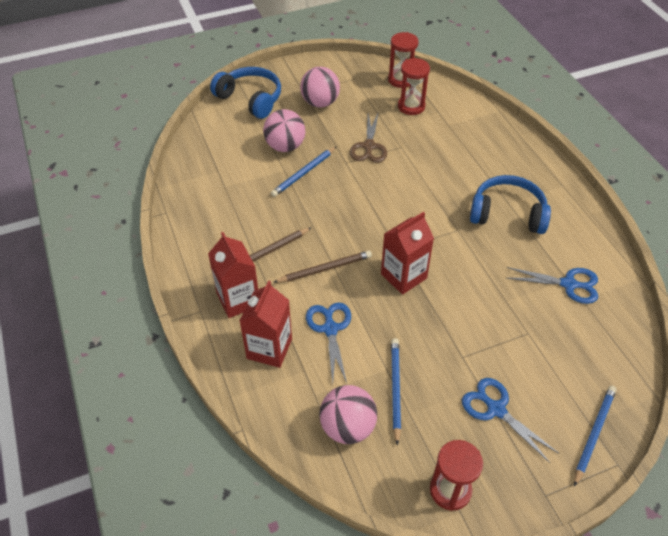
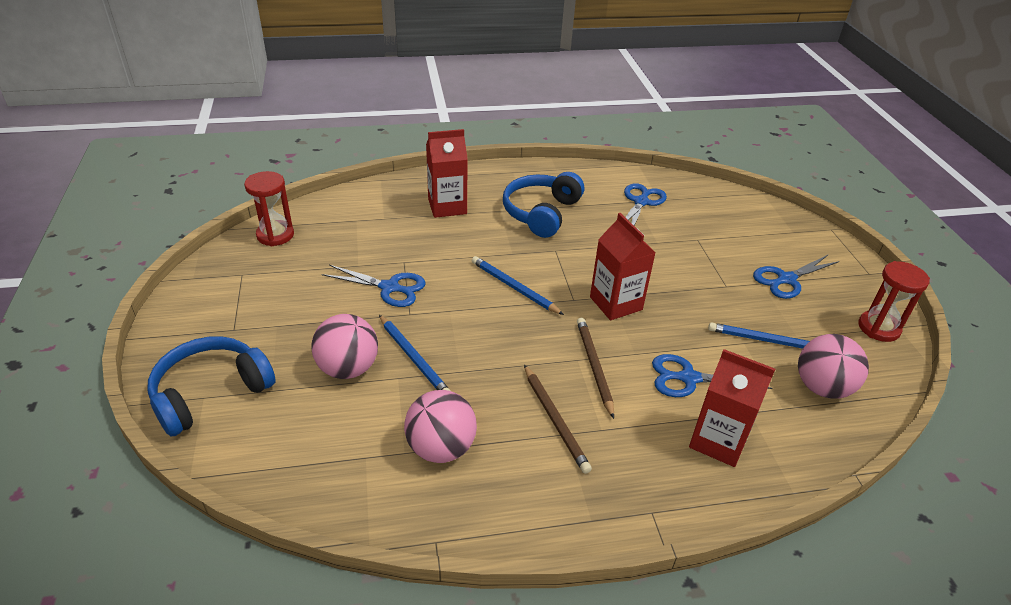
camera: 80 degrees left, 10 degrees down
red carton [208,232,258,318] -> red carton moved to [426,129,468,218]
pink ball [300,67,340,108] -> pink ball moved to [404,390,477,463]
brown scissors [350,111,387,163] -> blue scissors [322,265,425,307]
red hourglass [398,58,430,115] -> none
blue pencil [574,386,617,487] -> blue pencil moved to [472,256,564,315]

